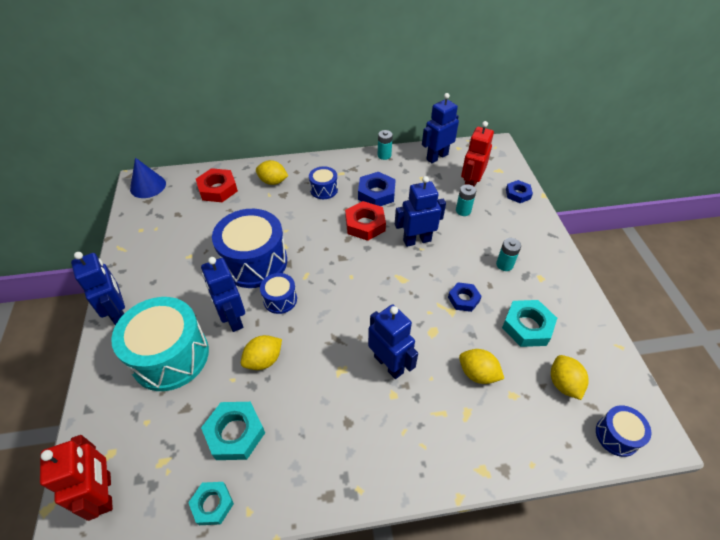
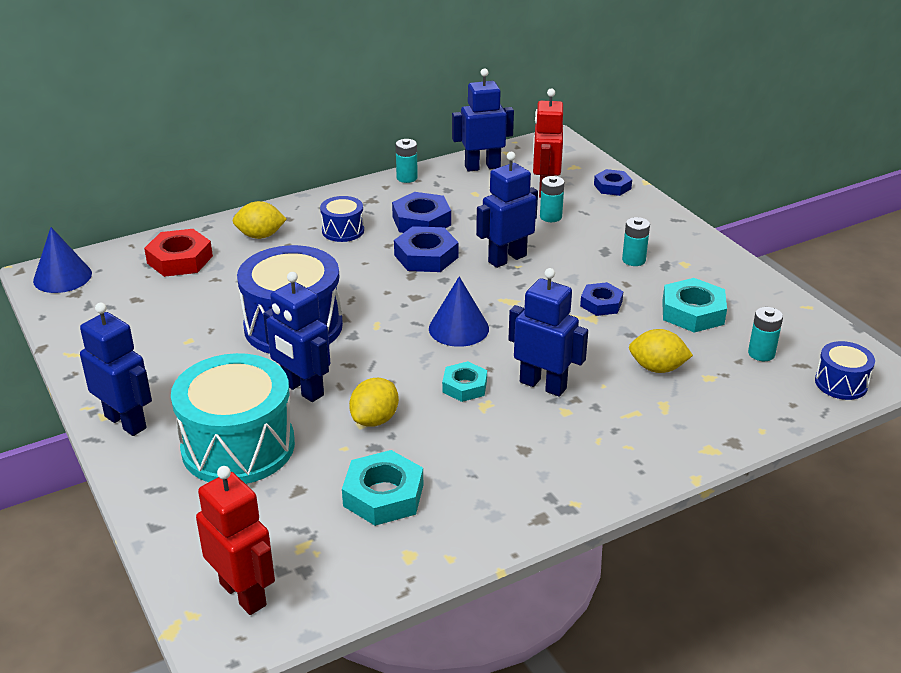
camera: 20 degrees left, 15 degrees down
turquoise nut [188,482,234,525] -> turquoise nut moved to [442,361,487,402]
blue drum [260,273,297,314] -> none
red nut [345,201,386,241] -> blue nut [394,226,459,272]
blue robot [422,93,459,163] -> blue robot turned 45 degrees clockwise [452,68,514,172]
yellow lemon [551,355,589,400] -> turquoise battery [748,307,783,361]
none -> blue cone [429,277,489,347]

